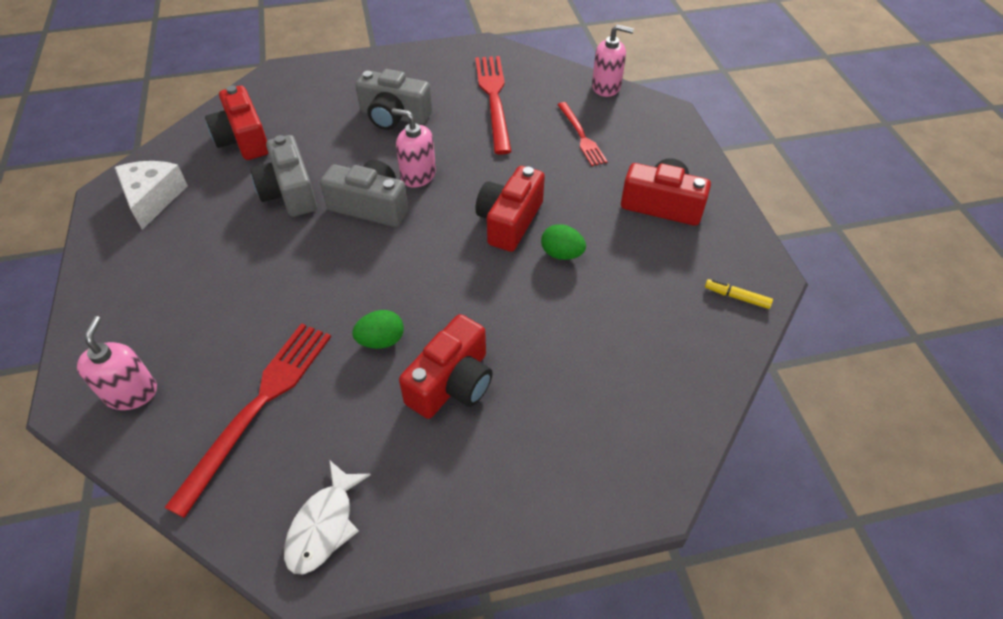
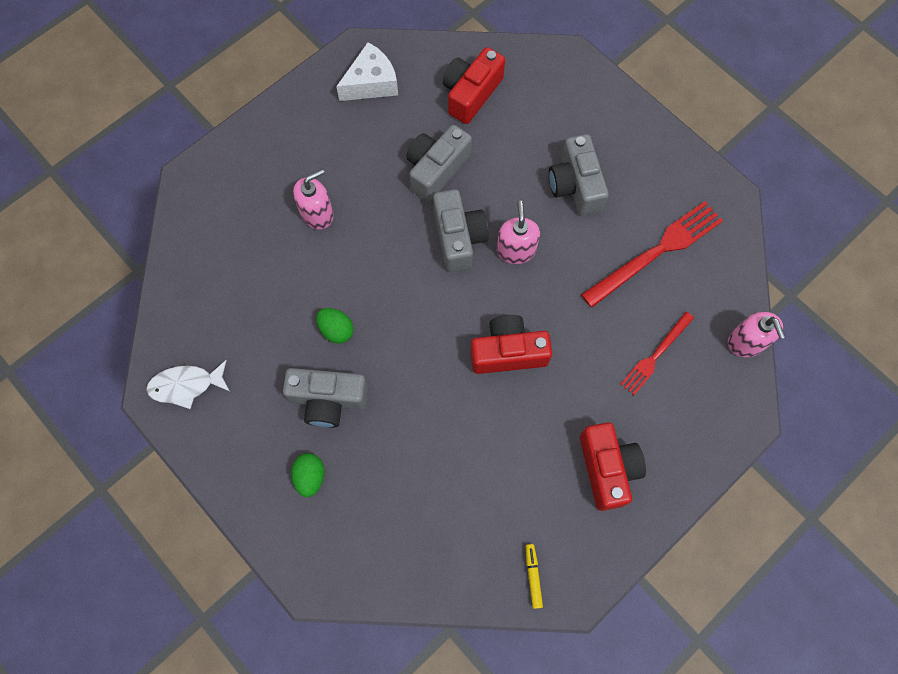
camera: 60 degrees right, 20 degrees up
pink soap dispenser [77,316,157,410] -> pink soap dispenser moved to [293,169,334,230]
red fork [164,323,331,518] -> none
red camera [399,314,493,419] -> grey camera [283,368,368,428]
green egg [541,224,586,260] -> green egg moved to [291,453,324,497]

